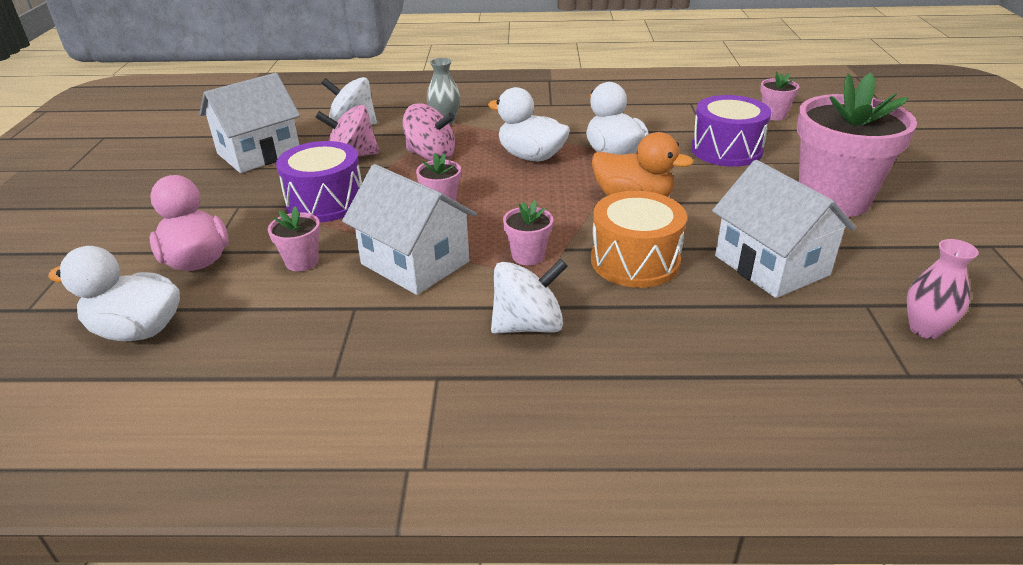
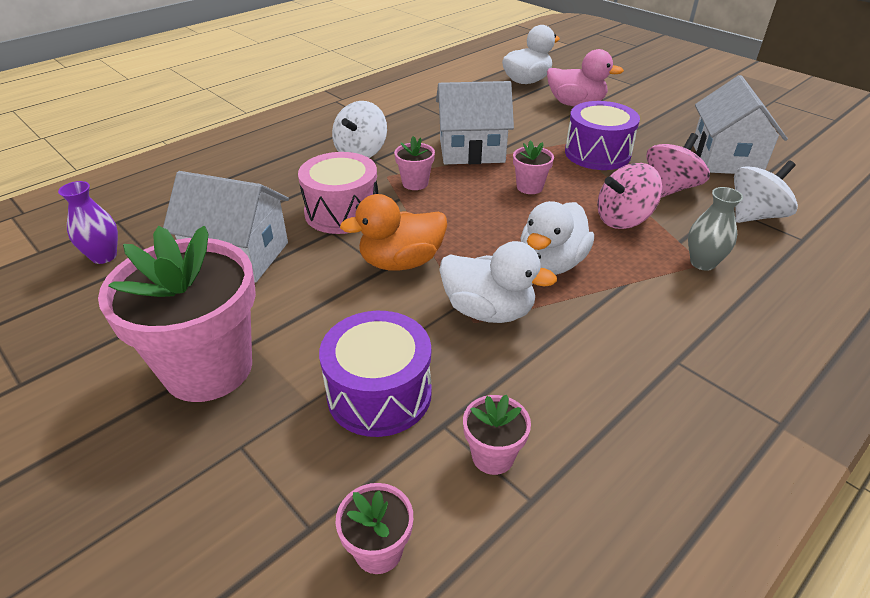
camera: 135 degrees right, 5 degrees up
pink flower pot [268,206,320,271] -> pink flower pot moved to [463,395,531,475]
white duck [488,87,570,161] -> white duck turned 135 degrees clockwise [520,201,594,275]
orange drum [591,191,687,288] -> pink drum [298,152,378,234]
pink vase [907,239,979,339] -> purple vase [58,181,118,264]

